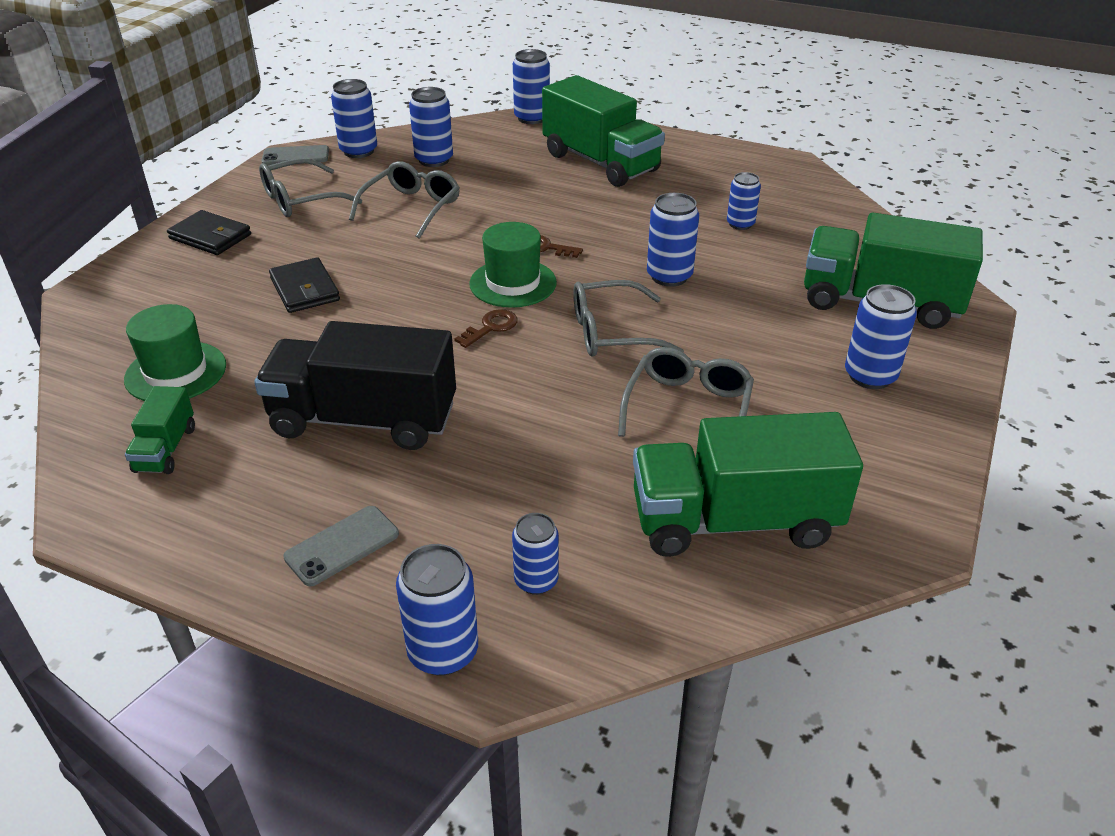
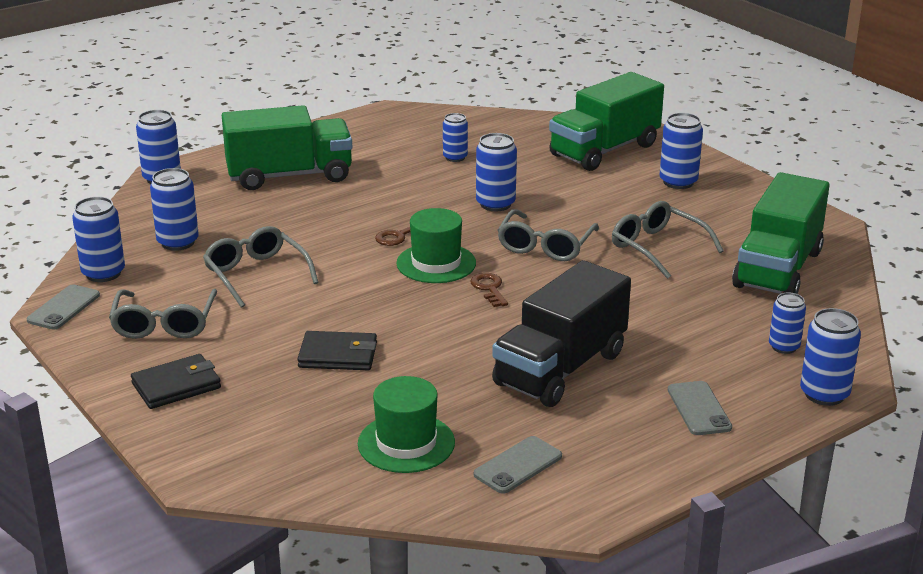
camera: 60 degrees left, 10 degrees down
green truck [125,386,195,474] -> grey phone [474,436,562,494]

